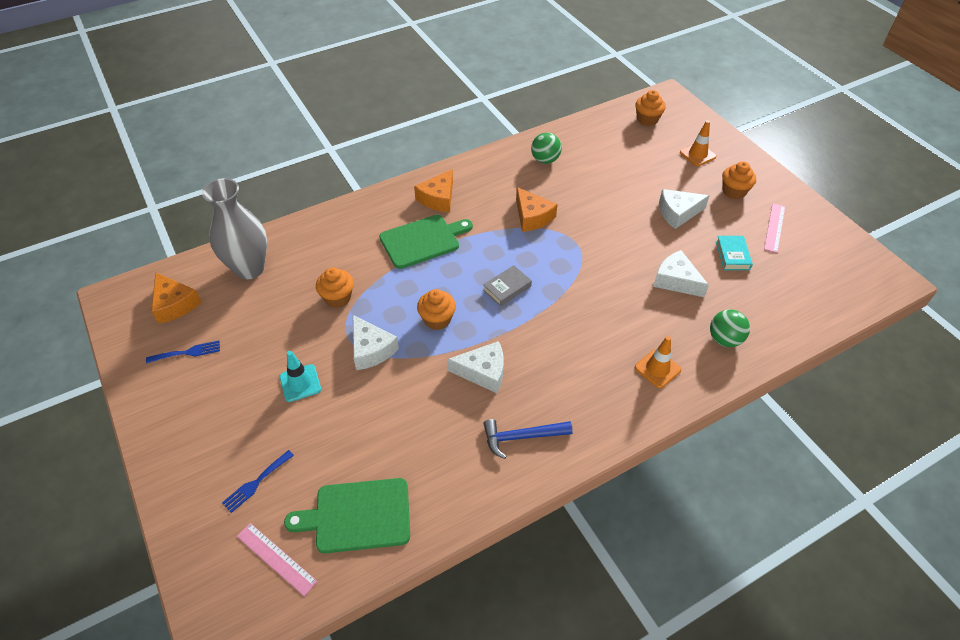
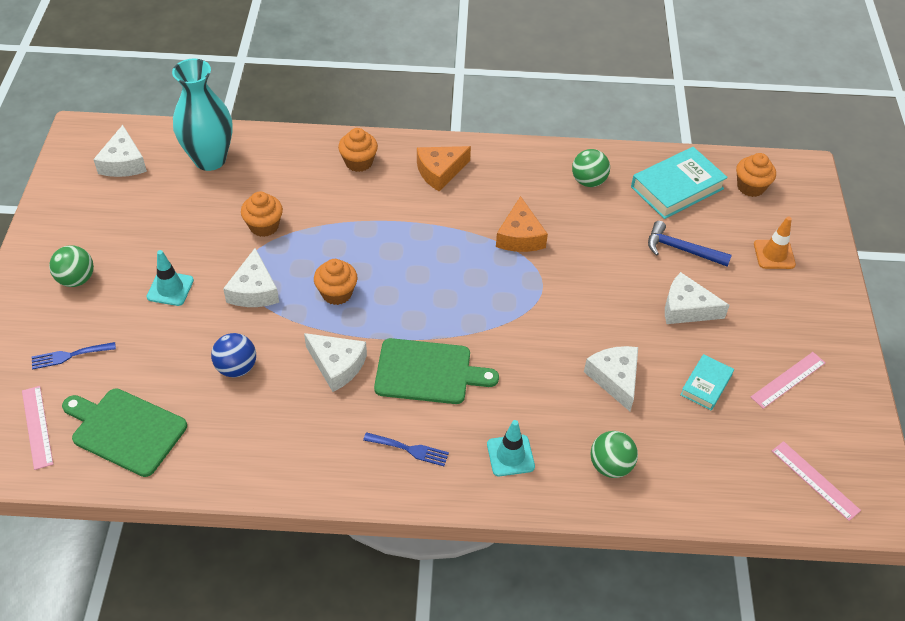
camera: 30 degrees right, 0 degrees up
blue fork [146,341,220,364] -> blue fork moved to [363,432,449,466]
orange cheese [151,272,202,324] -> white cheese [93,125,147,177]
grey vase [202,178,267,279] -> turquoise vase [172,59,233,171]
green cutting board [379,215,473,269] -> green cutting board moved to [374,338,499,404]
grey book [483,265,532,306] -> none
blue hammer [483,419,573,459] -> blue hammer moved to [648,221,732,267]
orange traffic cone [635,336,681,388] -> turquoise traffic cone [487,420,535,476]
orange cupcake [722,161,756,199] -> orange cupcake moved to [338,128,378,172]
none -> green ball [49,245,94,287]
none -> blue ball [211,333,256,377]
none -> turquoise book [631,147,728,219]
none -> pink ruler [772,441,861,521]

